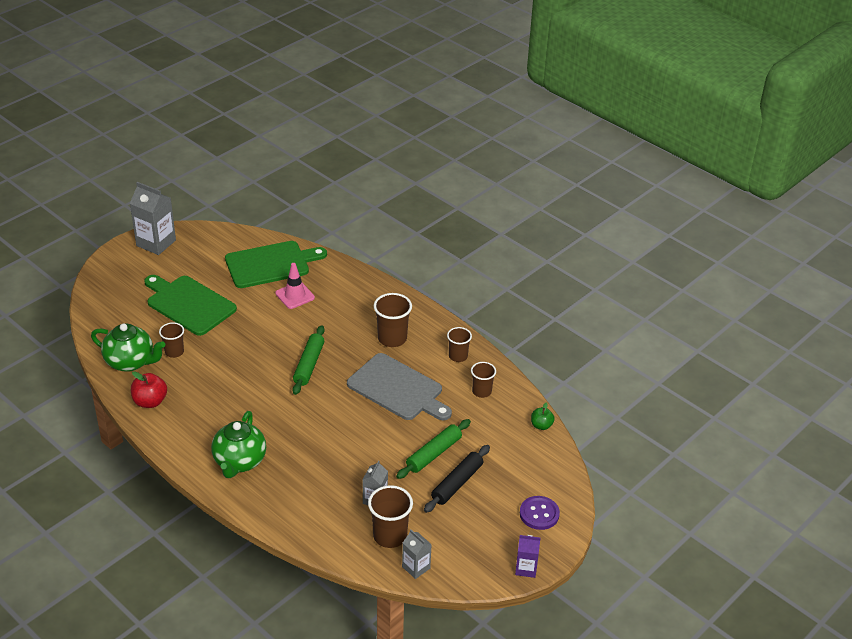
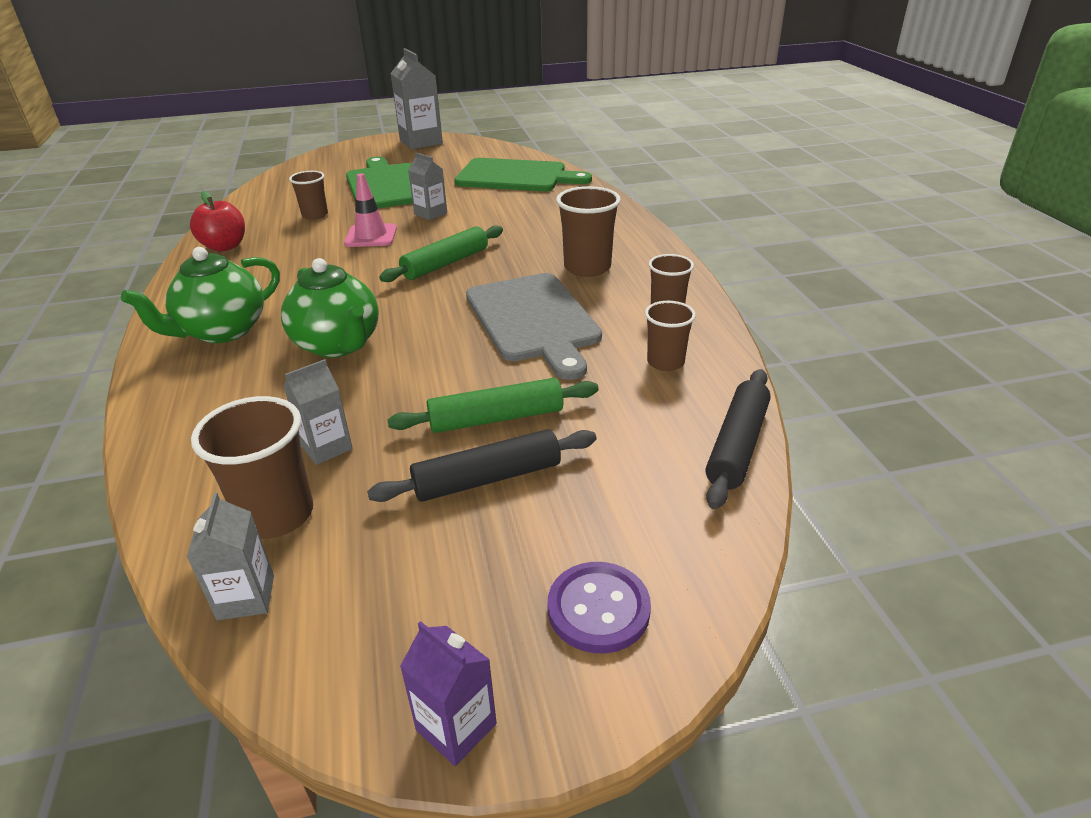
camera: 35 degrees right, 5 degrees down
green teapot [91,324,165,372] -> green teapot moved to [281,258,379,358]
pink traffic cone [275,263,315,309] -> pink traffic cone moved to [344,173,397,247]
green apple [531,402,555,430] -> black rolling pin [706,369,771,509]
none -> grey carton [408,152,447,220]

